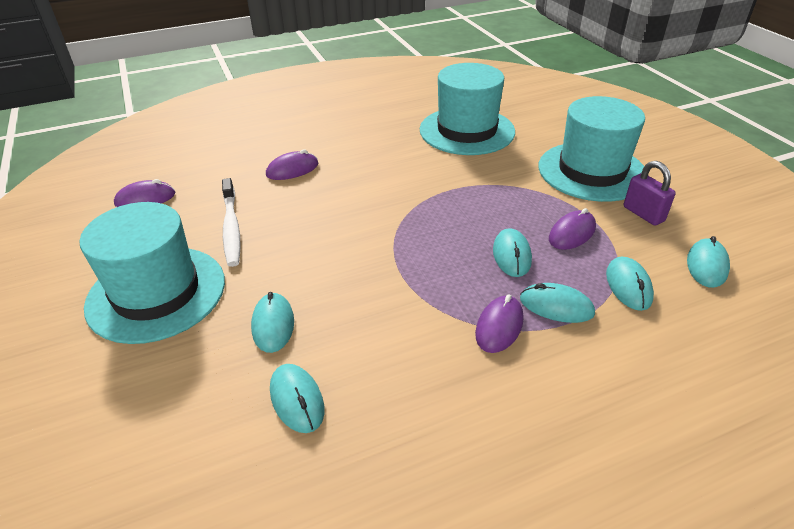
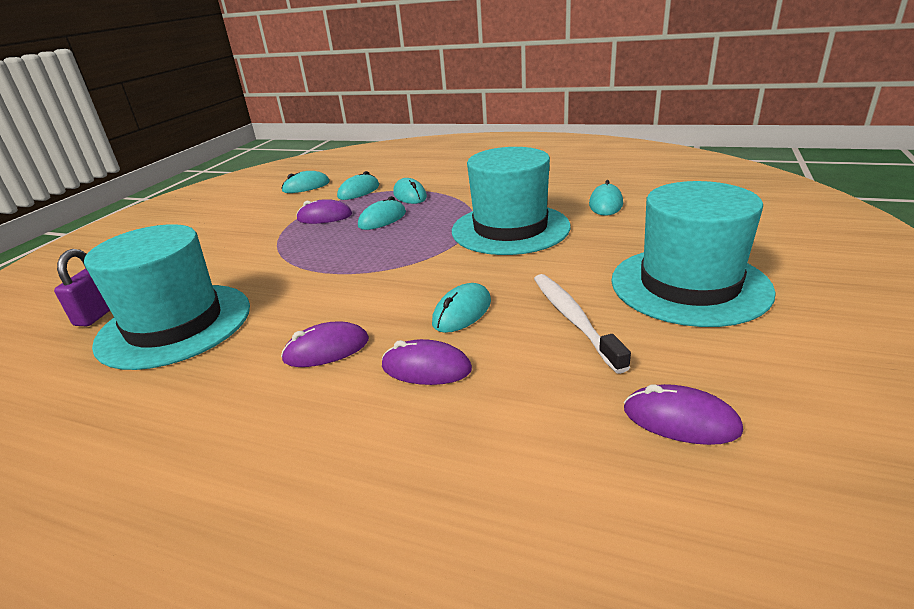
camera: 135 degrees left, 10 degrees down
white toothbrush [222,178,241,267] -> white toothbrush turned 45 degrees counterclockwise [534,274,631,374]
turquoise mouse [251,292,294,353] -> turquoise mouse moved to [432,283,491,333]
purple mouse [475,294,523,353] -> purple mouse moved to [281,322,369,367]
turquoise hat [538,96,645,202] -> turquoise hat moved to [452,147,571,255]
purple padlock [624,161,676,226] -> purple padlock moved to [54,249,110,326]

